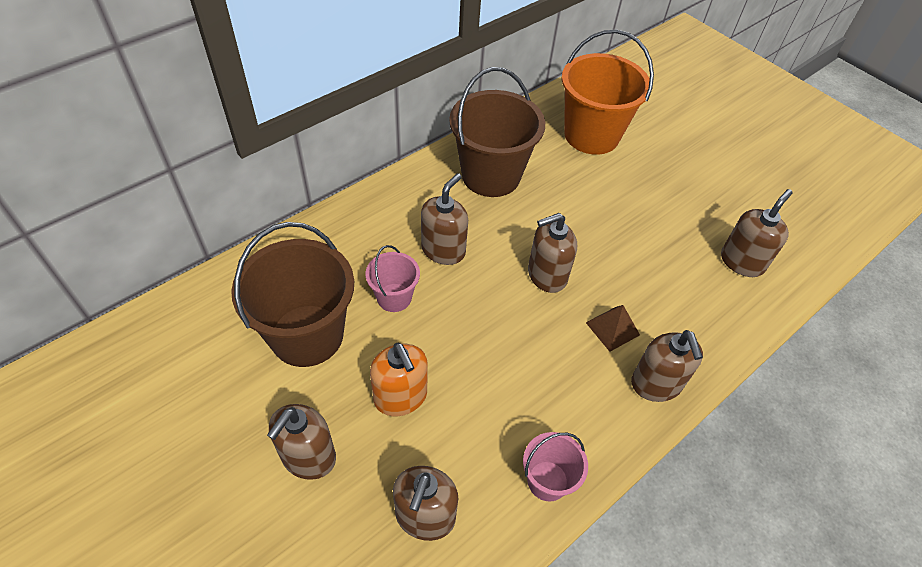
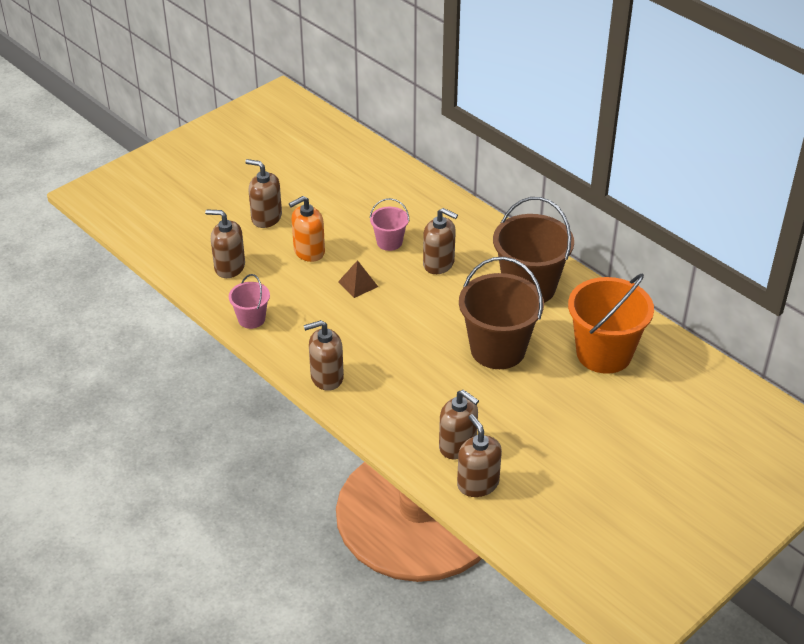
camera: 90 degrees right, 10 degrees down
brown bucket [231,222,354,367] -> brown bucket moved to [459,257,544,369]
brown soap dispenser [528,213,577,293] -> brown soap dispenser moved to [457,414,502,497]
brown pyramid [586,305,640,352] -> brown pyramid moved to [338,260,378,298]

